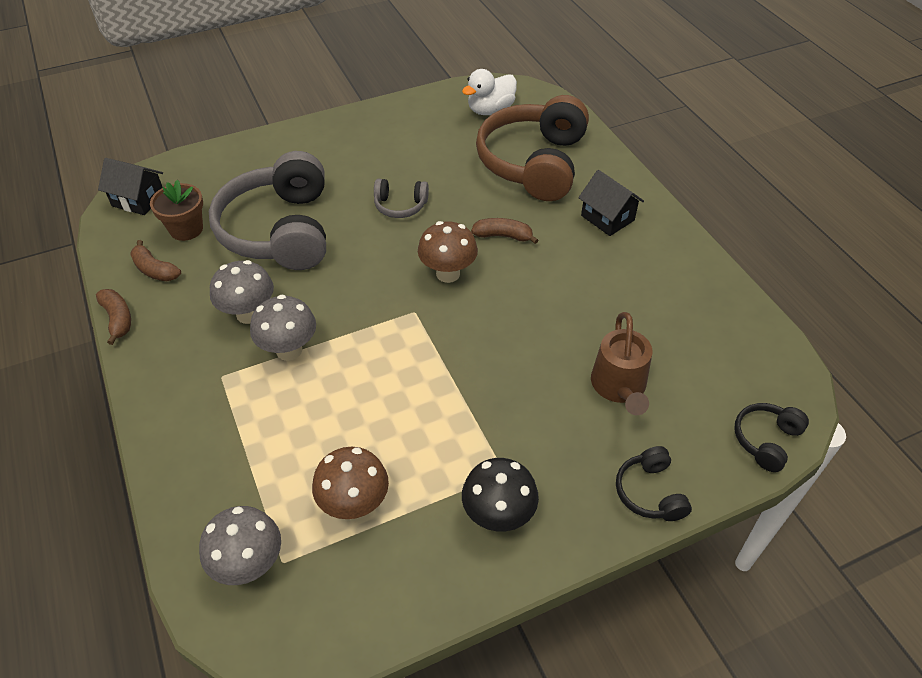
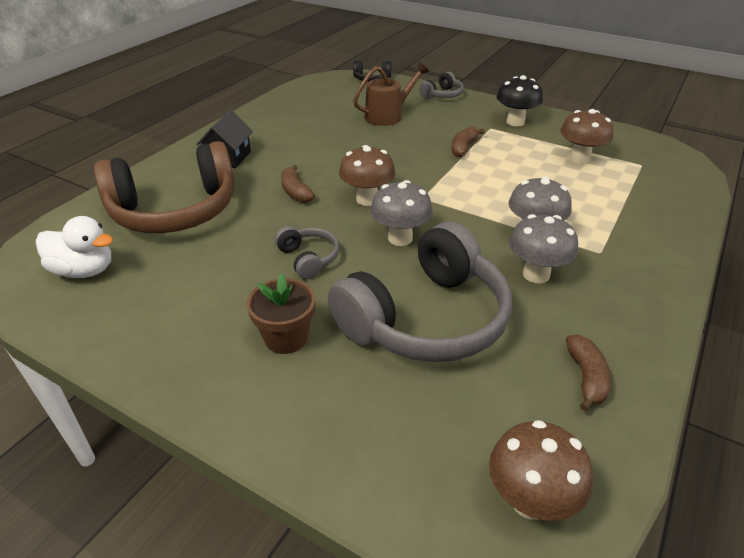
camera: 125 degrees left, 10 degrees down
brown banana [96,289,131,345] -> brown banana moved to [452,126,485,157]
black house [98,158,163,215] -> brown mushroom [489,420,593,521]
brown flower pot [150,180,203,241] -> brown flower pot moved to [246,273,316,354]
grey mushroom [199,506,281,585] -> grey mushroom moved to [370,180,433,246]
black headphones [616,446,692,521] -> grey headphones [419,72,464,99]

